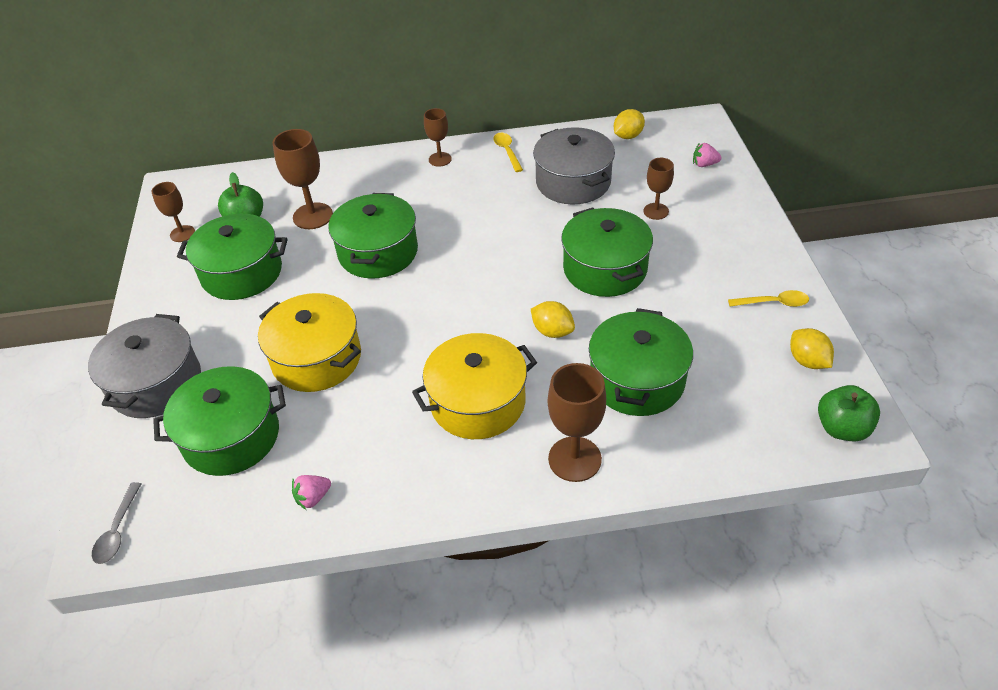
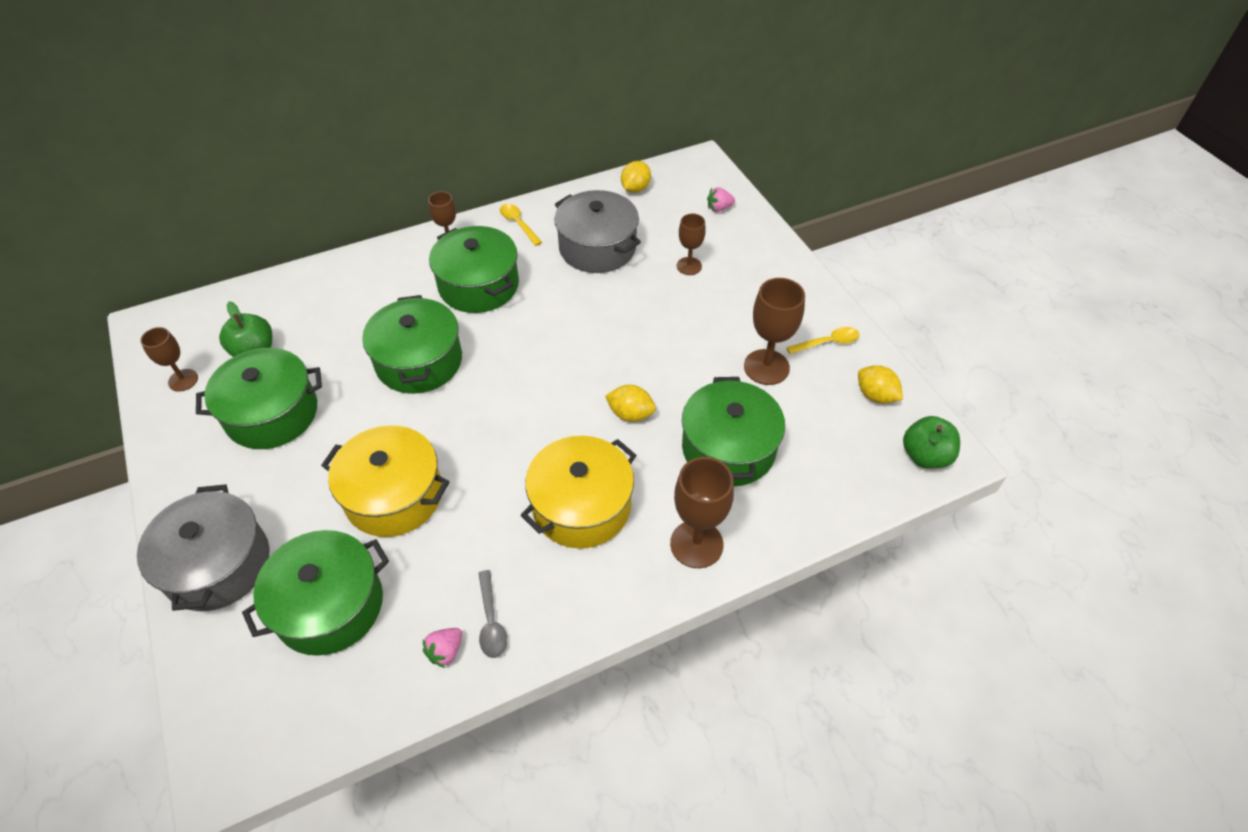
camera: 20 degrees left, 5 degrees up
grey spoon [92,482,141,564] -> grey spoon moved to [479,570,507,658]
brown goblet [273,129,333,229] -> brown goblet moved to [744,278,805,385]
green pot [561,208,653,297] -> green pot moved to [429,226,519,313]

